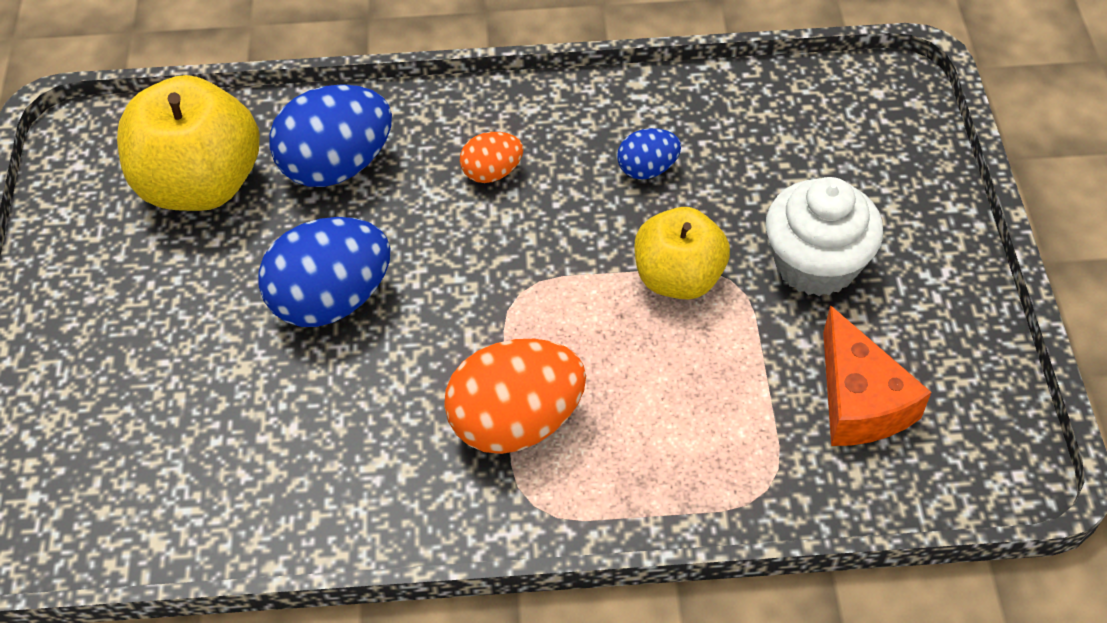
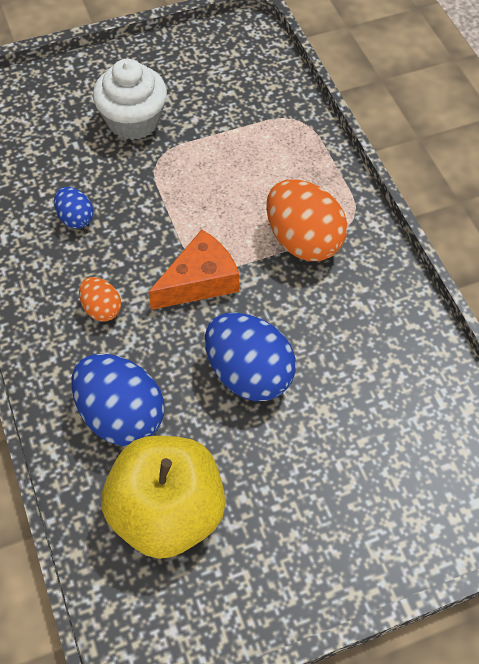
camera: 110 degrees left, 5 degrees up
yellow apple [634,207,730,300] -> none
orange cheese [823,305,931,446] -> orange cheese moved to [148,229,239,310]

